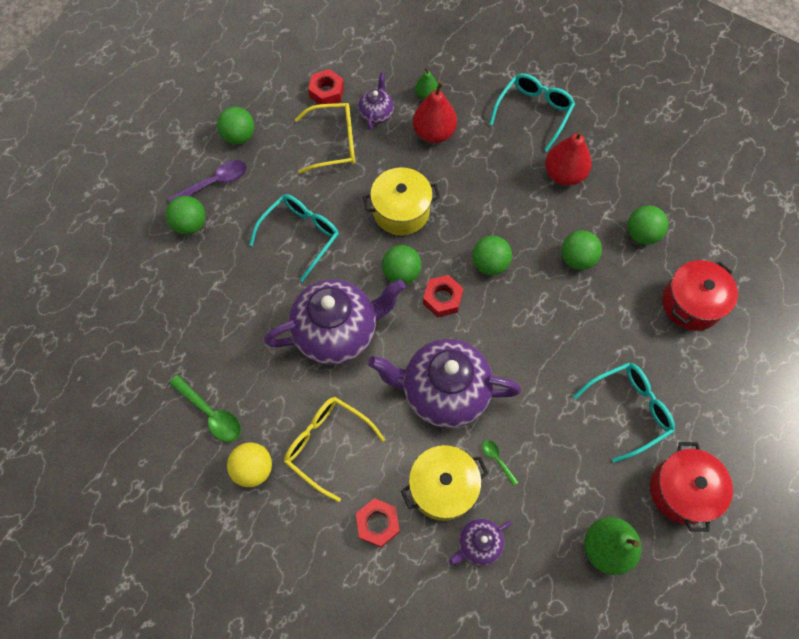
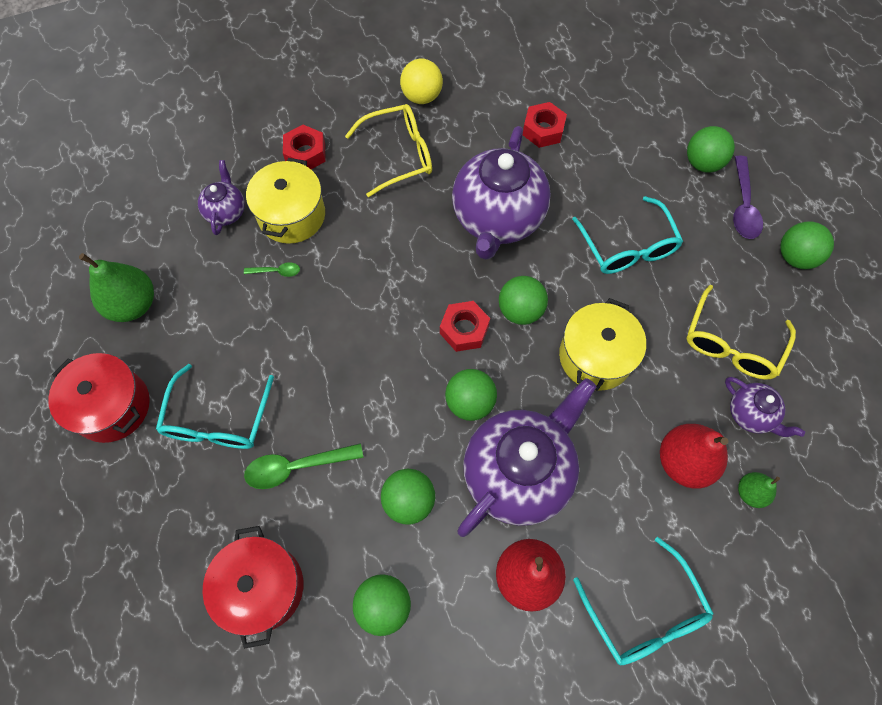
camera: 125 degrees right, 0 degrees up
green spoon [169,375,241,442] -> green spoon moved to [244,443,364,489]
red nut [308,69,344,104] -> red nut moved to [523,102,567,148]
purple teapot [368,339,521,428] -> purple teapot moved to [457,378,596,537]

